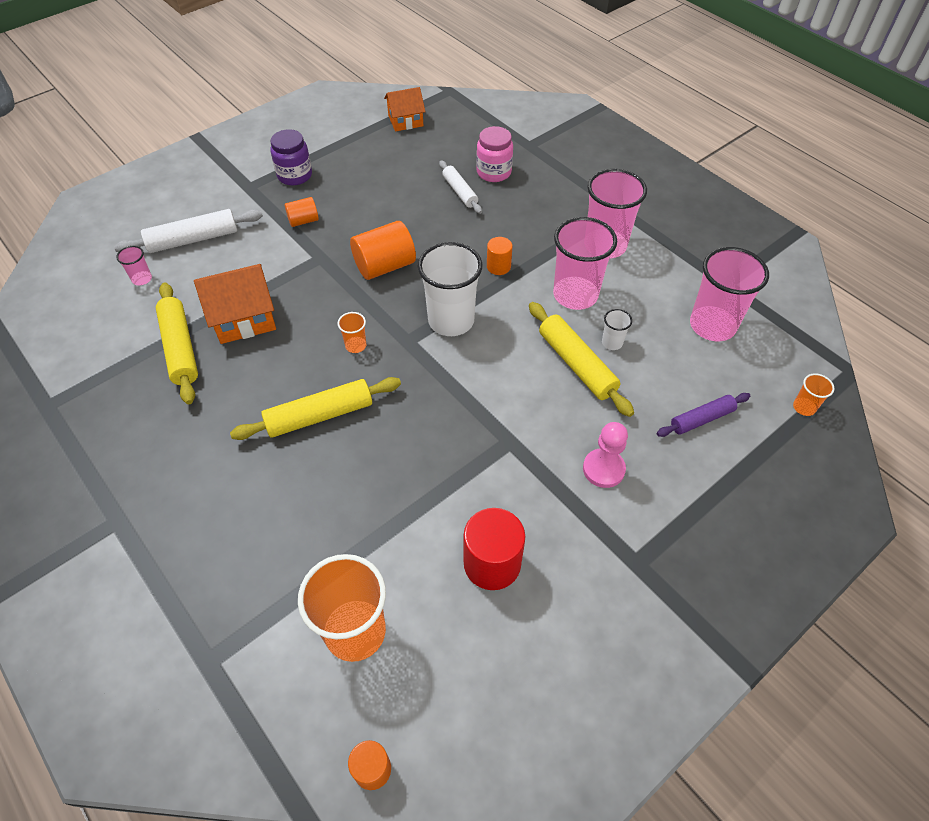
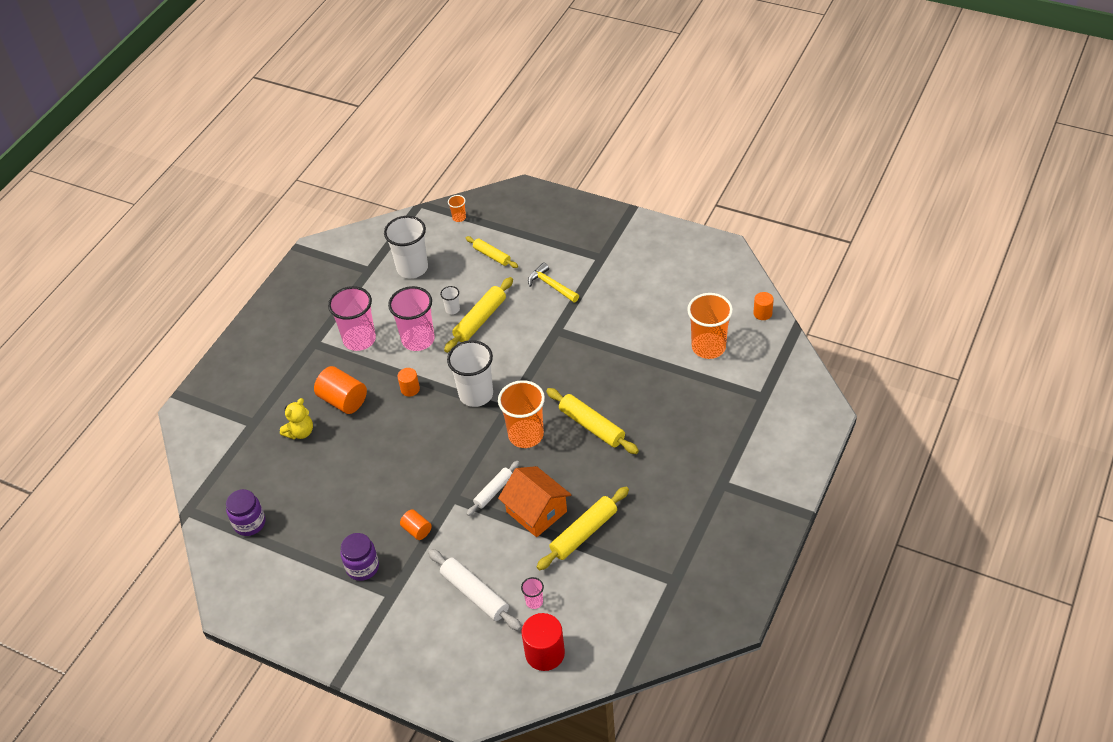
camera: 110 degrees left, 5 degrees down
orange cup [337,312,366,353] -> orange cup [498,380,545,448], size x2.24
orange cylinder [350,221,416,280] -> orange cylinder moved to [314,366,367,414]
orange house [384,87,426,132] -> purple jar [226,489,265,536]
white rolling pin [439,160,482,214] -> white rolling pin moved to [466,461,519,516]
red cylinder [464,508,525,590] -> red cylinder moved to [522,613,565,671]
pink jar [476,126,513,182] -> yellow teddy bear [280,398,313,439]
pink pawn [583,422,628,488] -> yellow hammer [528,263,579,302]
purple rolling pin [657,393,750,437] -> yellow rolling pin [466,236,518,268]
pink cup [690,247,769,341] -> white cup [384,216,428,278]

